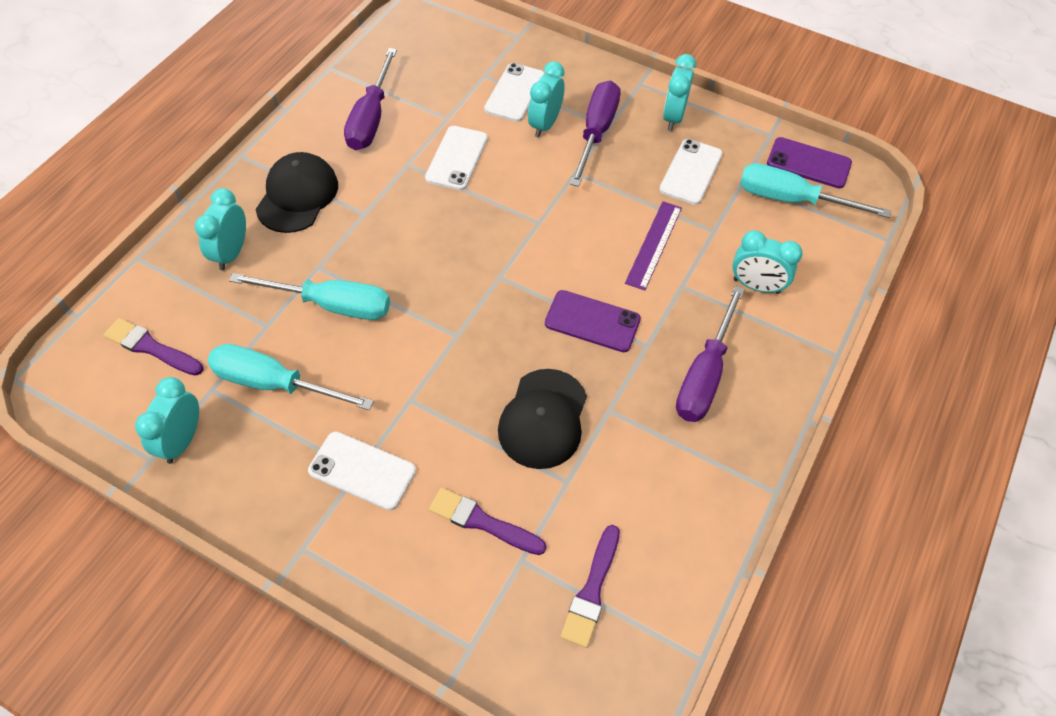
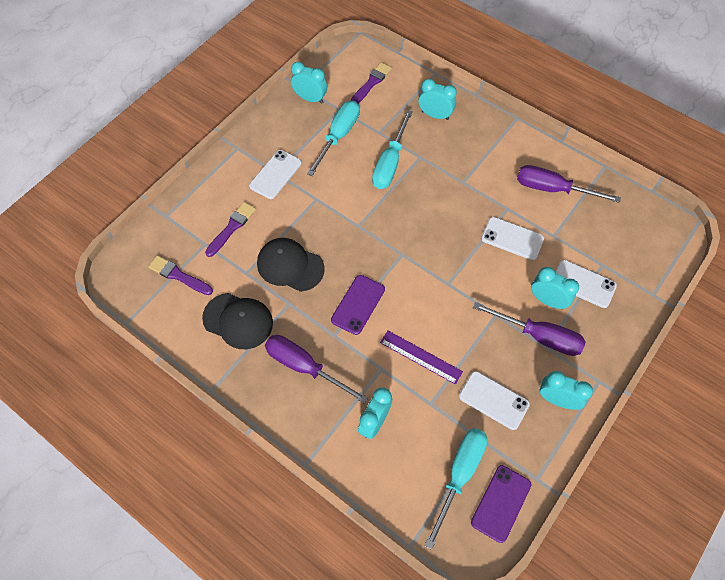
camera: 100 degrees right, 5 degrees up
black cap [256,152,338,233] -> black cap moved to [202,293,273,349]

